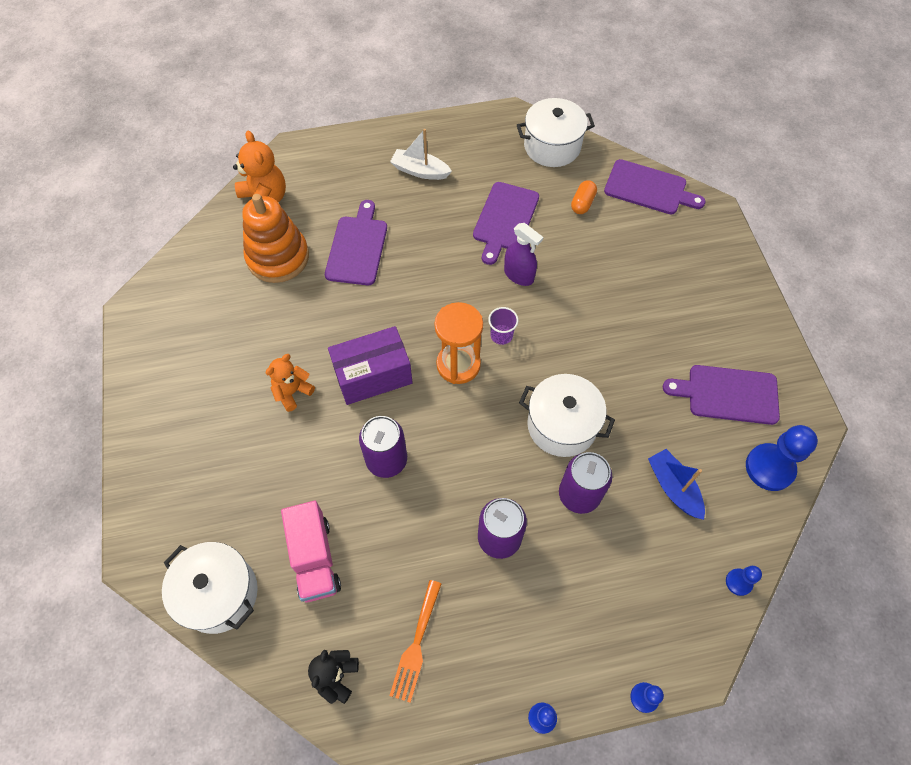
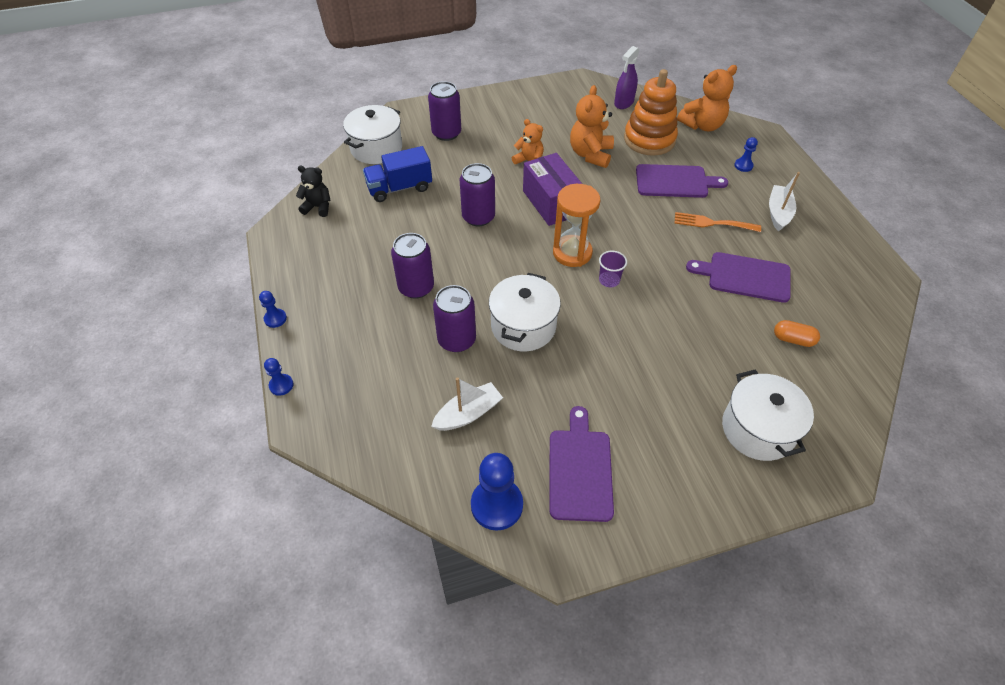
camera: 85 degrees right, 10 degrees down
pink truck [281,501,341,602] -> blue truck [363,146,432,202]
orange fork [389,580,441,703] -> orange fork moved to [674,212,761,232]
purple spray bottle [504,223,543,286] -> purple spray bottle moved to [614,46,640,109]
white pot [517,98,595,167] -> white pot moved to [722,370,814,461]
purple cutting board [604,159,705,214] -> none
blue boat [648,449,705,520] -> white boat [431,377,503,431]
blue pawn [726,566,762,596] -> blue pawn moved to [734,137,758,172]
none -> purple can [428,81,461,141]
none -> orange teddy bear [570,85,614,168]

